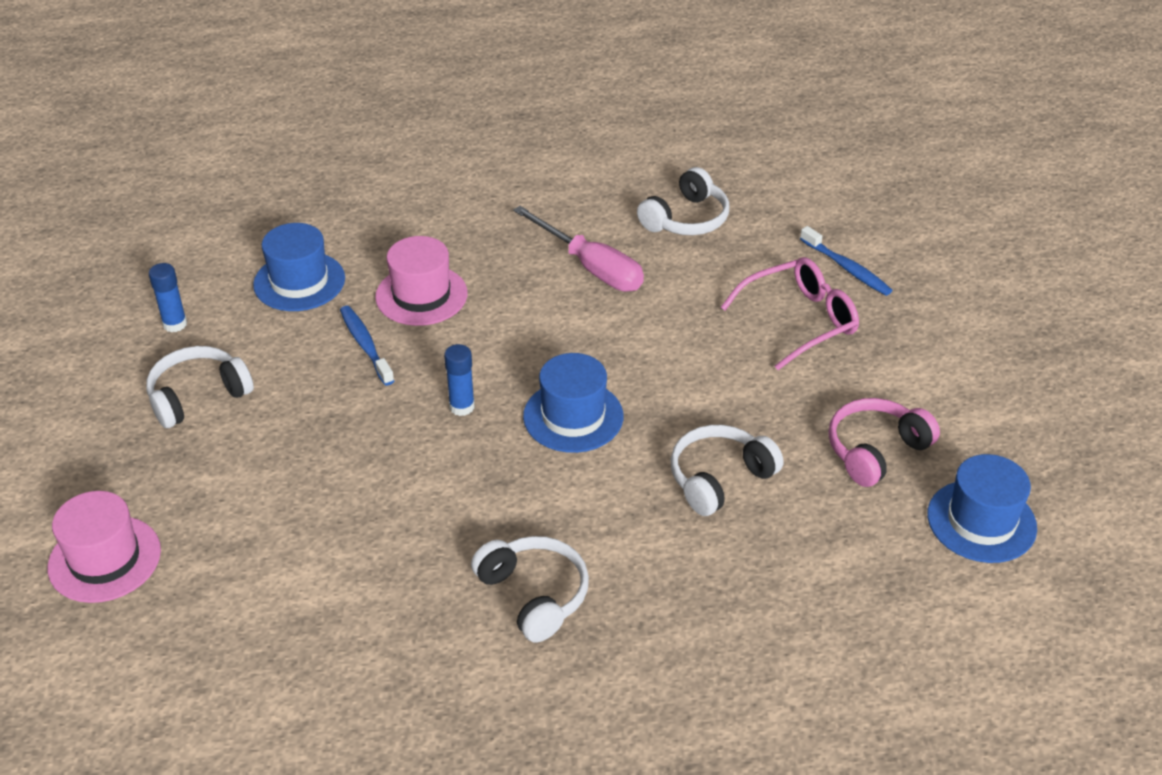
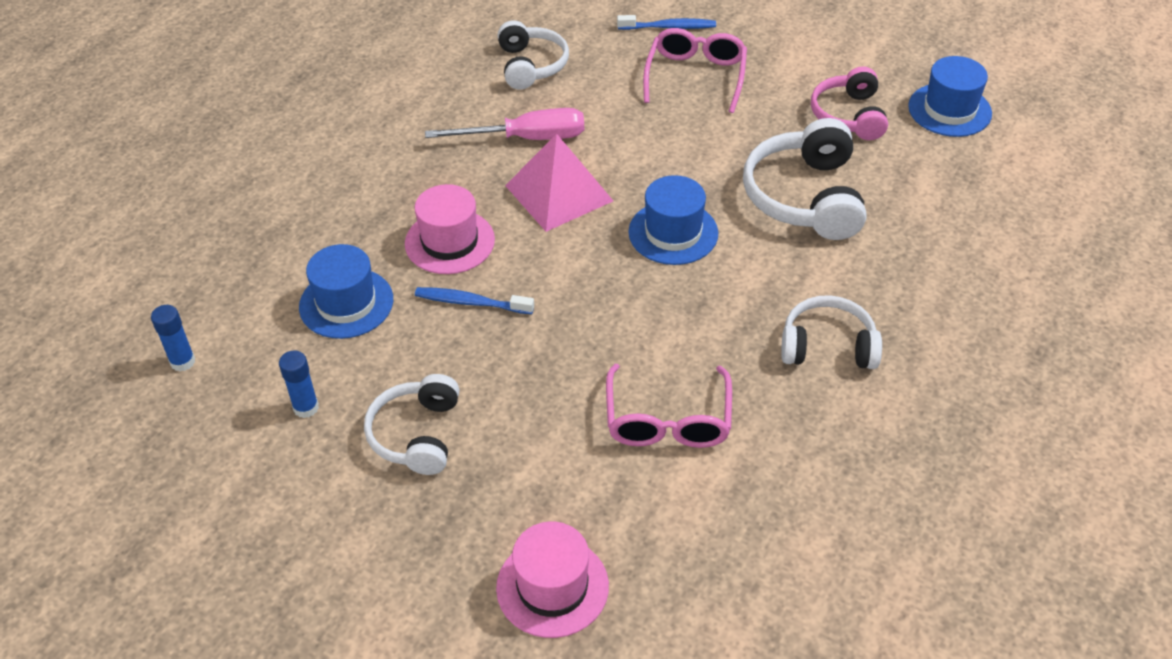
camera: 50 degrees left, 5 degrees up
blue glue stick [444,344,475,416] -> blue glue stick moved to [151,305,195,371]
white headphones [670,425,783,516] -> white headphones [743,118,867,240], size x1.51
none -> pink pyramid [505,134,613,232]
none -> pink glasses [606,364,732,448]

